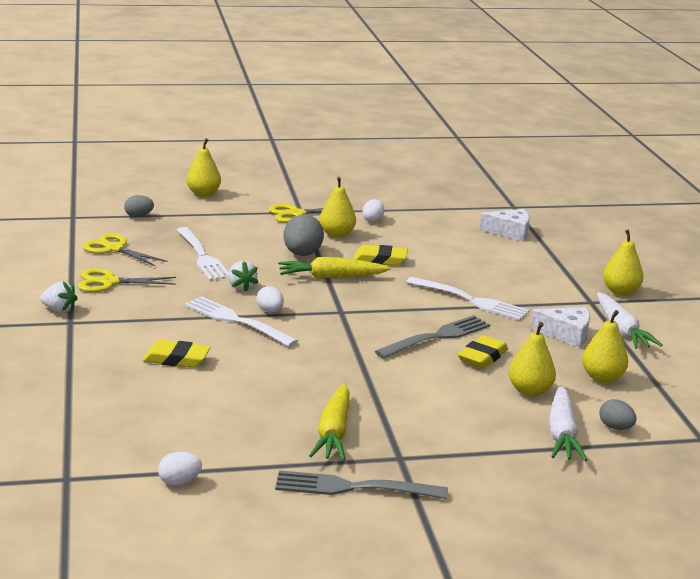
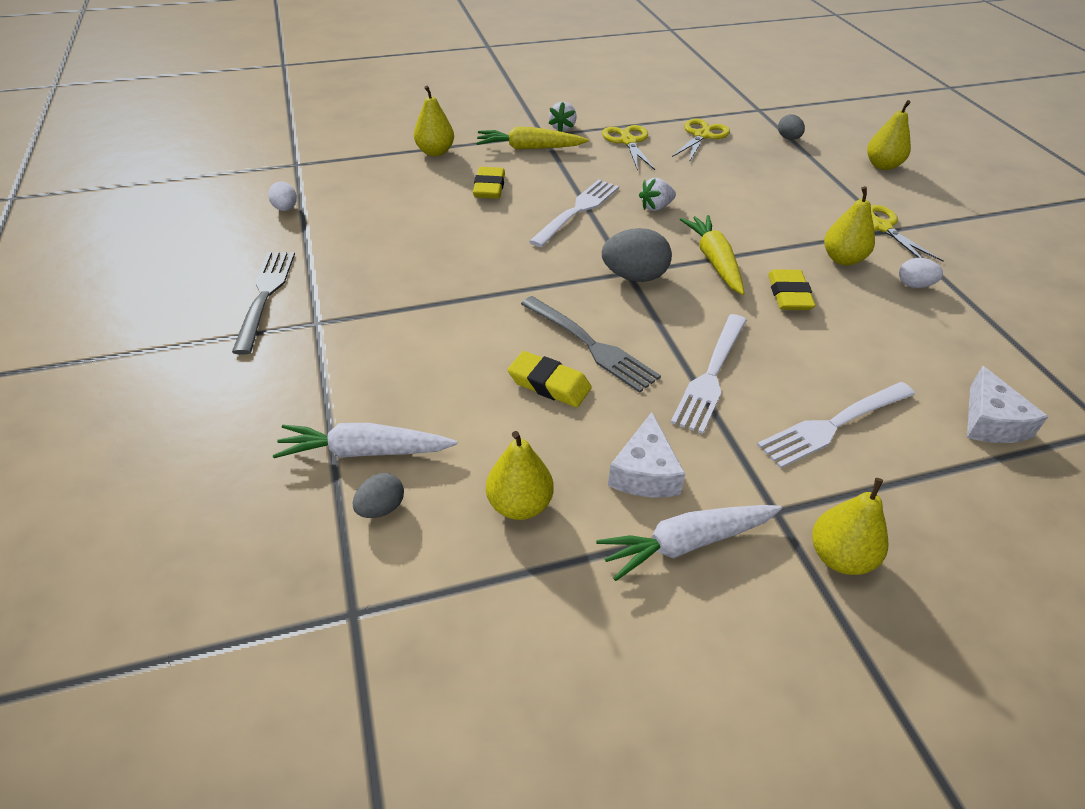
camera: 85 degrees right, 20 degrees up
white fork [177,227,229,281] -> white fork moved to [757,382,915,468]
white egg [256,286,284,313] -> none
grey egg [283,214,324,256] -> grey egg moved to [602,228,672,282]
yellow carrot [309,383,350,461] -> yellow carrot moved to [476,127,588,149]
yellow pear [509,322,556,397] -> yellow pear moved to [414,85,454,156]

